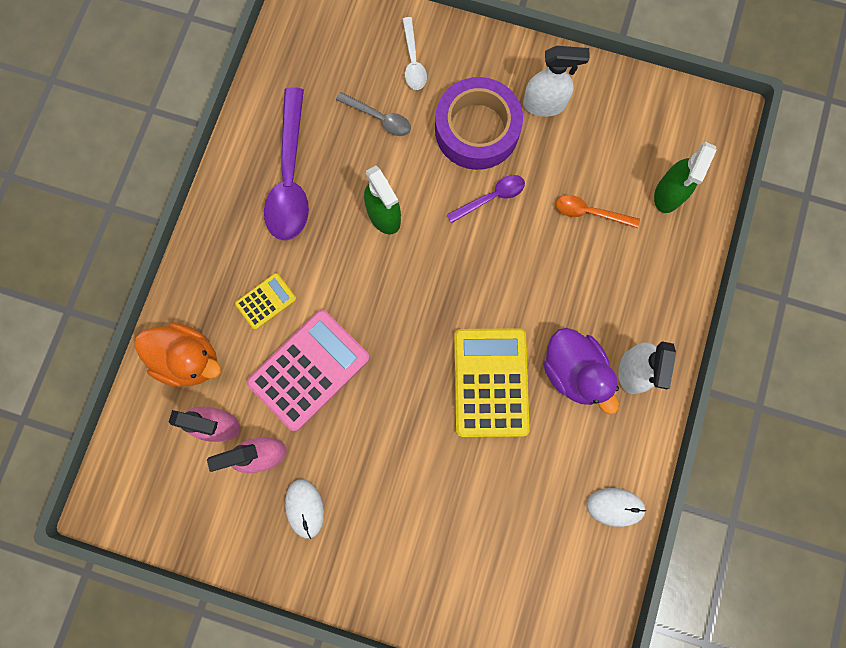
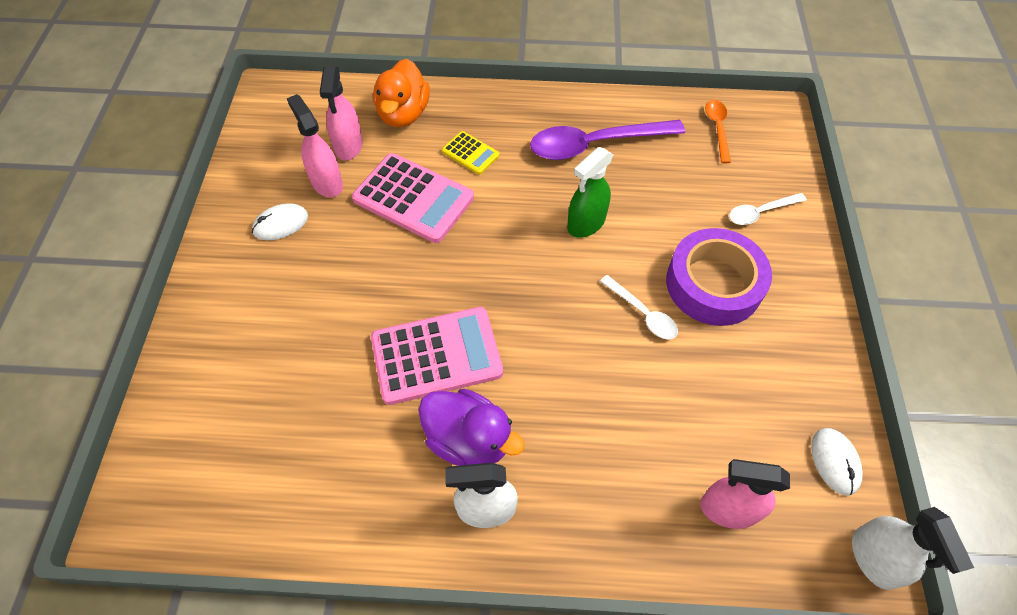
camera: 75 degrees right, 20 degrees down
grey spoon [336,92,411,136] -> none
purple spoon [447,175,525,223] -> white spoon [600,275,678,339]
yellow calculator [454,328,530,437] -> pink calculator [371,307,503,405]
white spray bottle [523,46,590,117] -> white spray bottle moved to [852,507,974,590]
purple duck [543,328,619,415] -> purple duck turned 105 degrees counterclockwise [419,389,525,466]
orange spoon [556,195,640,228] -> orange spoon moved to [705,100,731,163]
white mouse [586,488,646,527] -> white mouse moved to [811,428,863,496]
green spray bottle [654,142,717,213] -> pink spray bottle [700,459,790,529]

